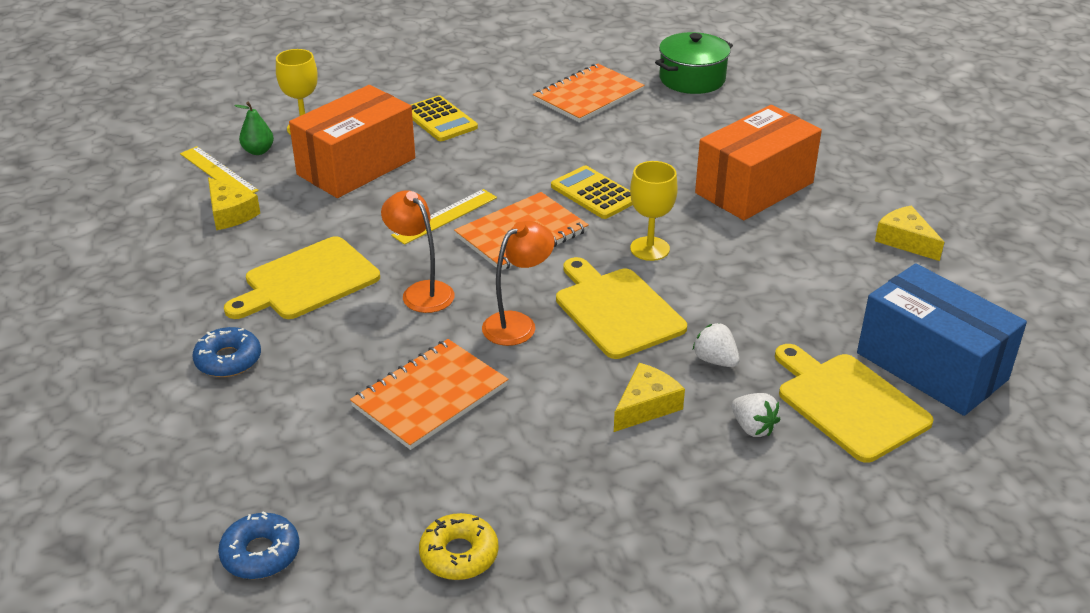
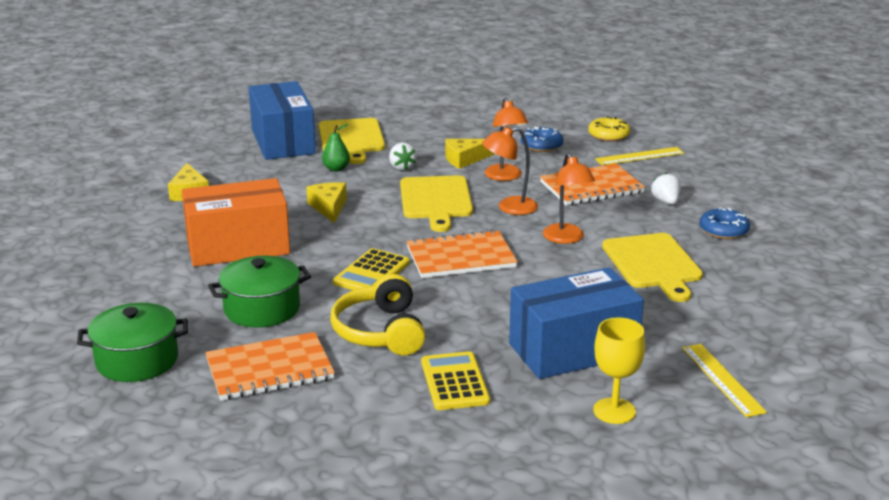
camera: 155 degrees left, 10 degrees down
yellow cheese [208,177,260,230] -> yellow cheese moved to [306,182,347,223]
blue donut [218,511,300,579] -> blue donut moved to [521,126,563,152]
yellow cutting board [224,236,380,319] -> yellow cutting board turned 90 degrees clockwise [602,233,703,302]
green pear [235,102,274,155] -> green pear moved to [322,124,350,171]
orange box [289,85,415,198] -> blue box [509,267,644,379]
yellow ruler [391,189,497,245] -> yellow ruler moved to [595,147,684,165]
yellow calculator [551,165,633,219] -> yellow calculator turned 45 degrees clockwise [333,248,410,290]
yellow goblet [630,161,678,261] -> none
white strawberry [732,393,781,437] -> white strawberry moved to [651,173,681,205]
none -> green pot [208,256,311,327]
none -> yellow headphones [330,274,425,356]
none -> orange lamp [485,98,528,181]

